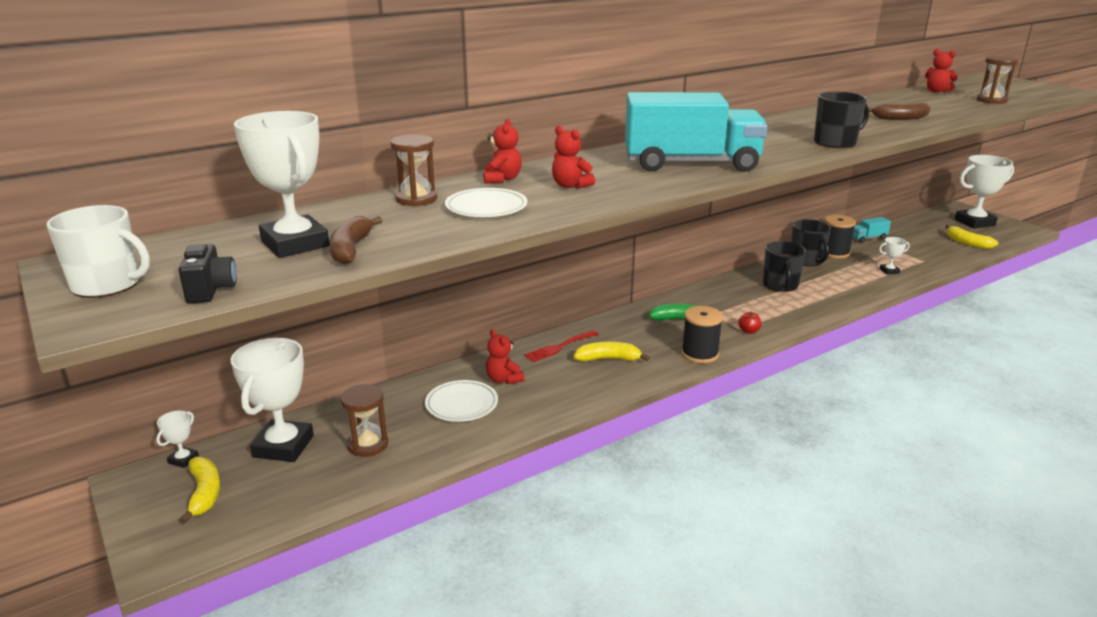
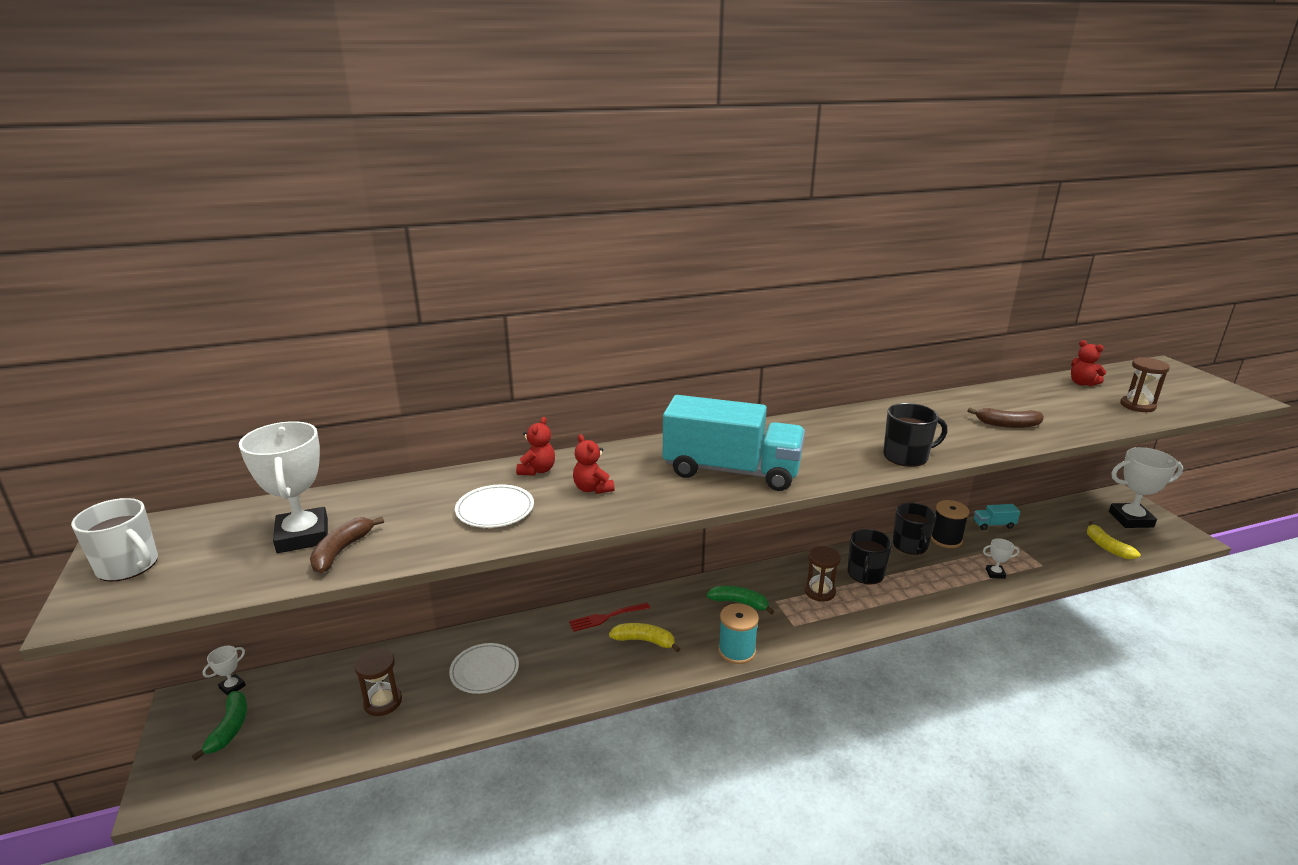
camera: 15 degrees right, 0 degrees up
black camera [178,244,237,304] -> none
yellow banana [179,457,220,524] -> green banana [192,691,247,761]
white trophy [231,338,314,462] -> none
brown hourglass [391,134,437,206] -> brown hourglass moved to [804,546,841,602]
red teddy bear [486,329,525,384] -> none
black spool [681,306,723,363] -> turquoise spool [718,603,759,664]
red apple [738,312,761,334] -> none

